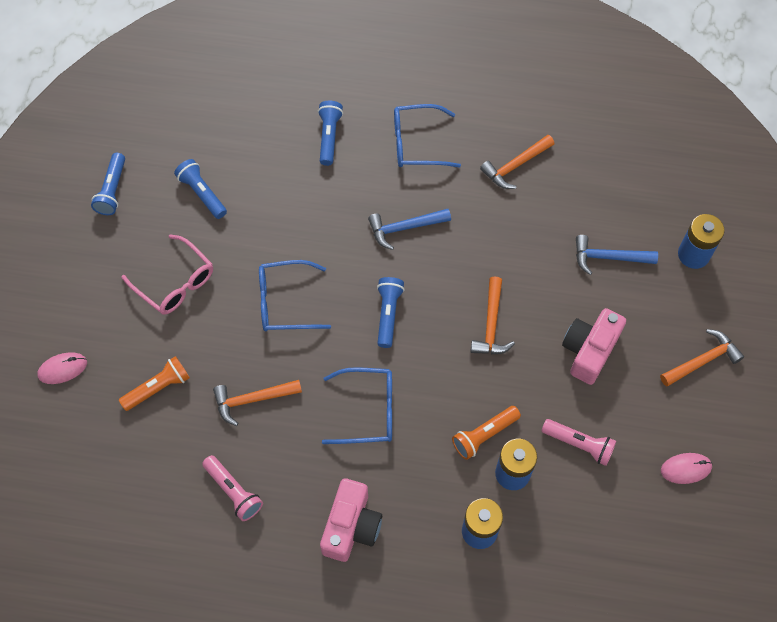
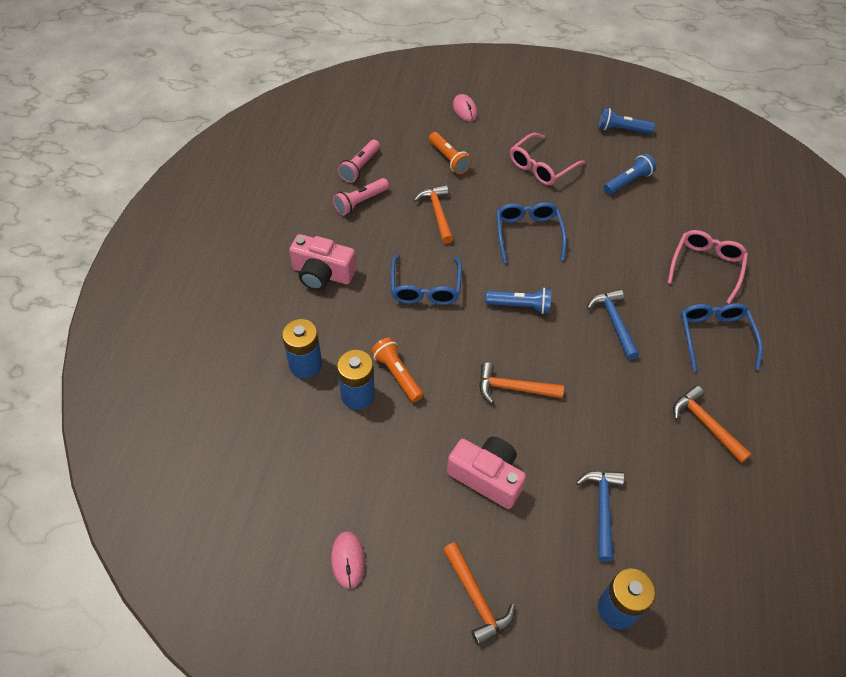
camera: 90 degrees right, 10 degrees down
blue flashlight [318,101,343,166] -> pink glasses [668,230,748,304]
pink flashlight [542,419,616,466] -> pink flashlight moved to [338,140,380,183]

